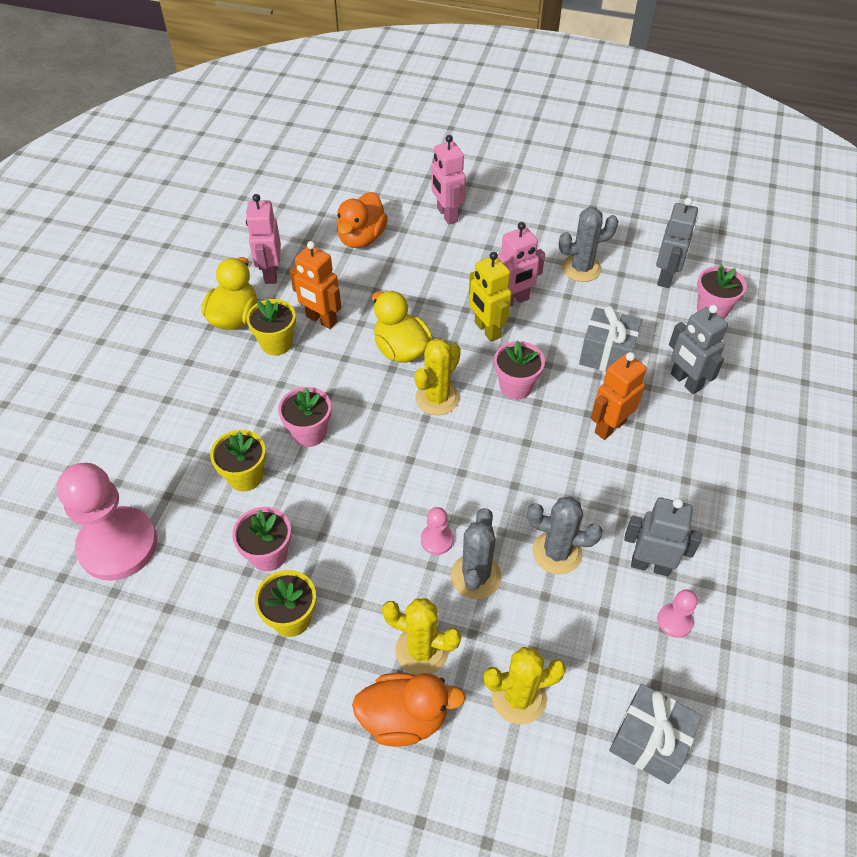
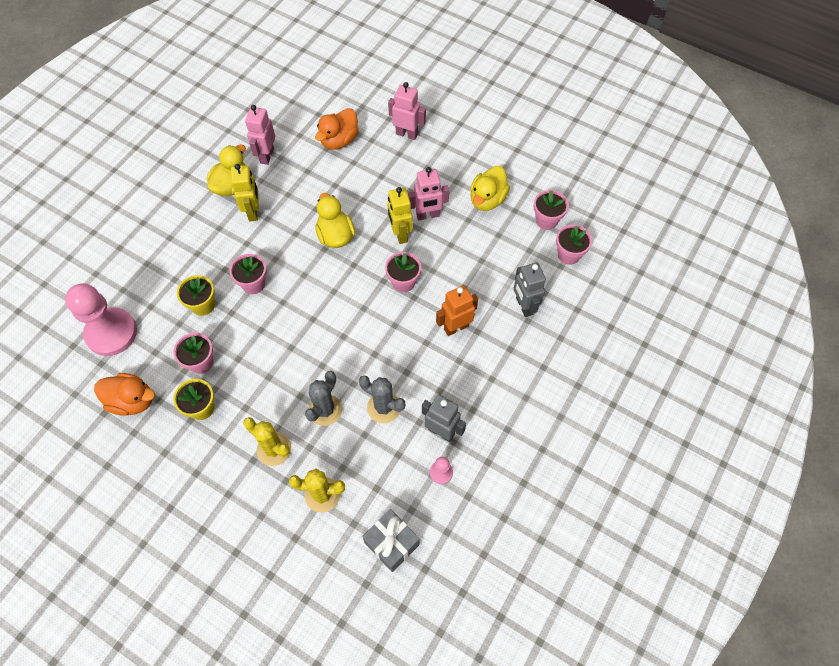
camera: 15 degrees right, 10 degrees up
yellow flower pot [246,299,296,356] -> yellow robot [231,164,259,221]
orange robot [290,241,341,329] -> none
orange duck [352,673,466,747] -> orange duck moved to [94,373,155,416]
yellow cactus [414,338,461,415] -> none
pink pawn [421,507,453,555] -> none
pink robot [431,135,466,225] -> pink robot turned 120 degrees clockwise [388,82,426,140]
grey cactus [559,207,619,282] -> yellow duck [470,166,510,211]
grey gift [579,305,642,372] -> none
grey robot [656,198,698,288] -> pink flower pot [534,190,569,230]

